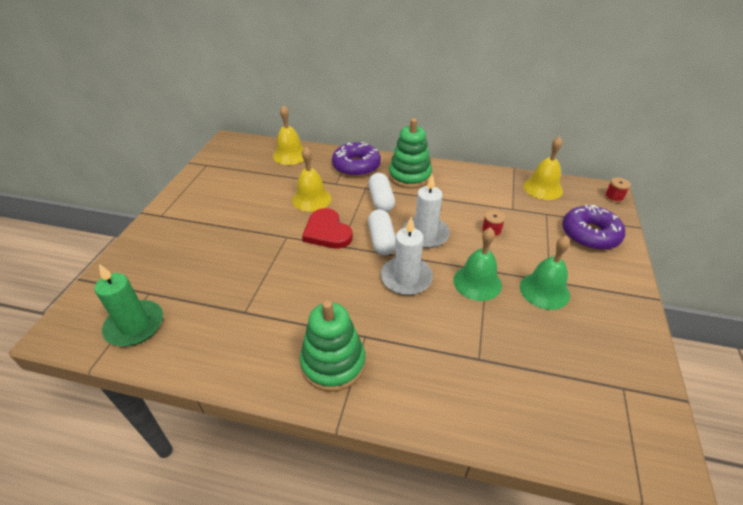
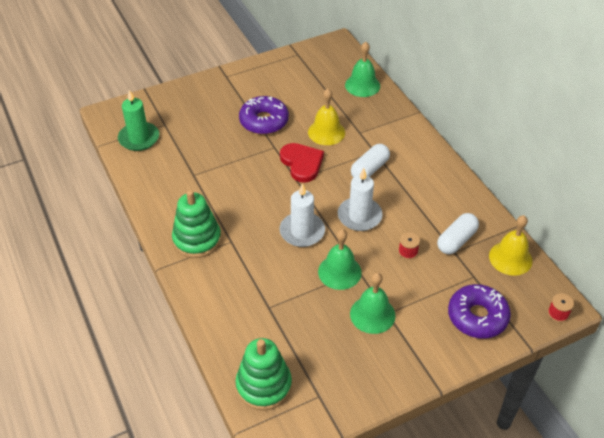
camera: 50 degrees right, 5 degrees up
yellow bell [273,105,304,165] -> green bell [345,42,380,97]
red heart [302,208,353,249] -> red heart turned 135 degrees clockwise [280,143,324,183]
purple donut [332,142,381,177] -> purple donut moved to [239,96,289,134]
white capsule [368,209,396,255] -> white capsule moved to [437,213,479,254]
green stacking toy [389,118,432,189] -> green stacking toy moved to [236,338,292,410]

